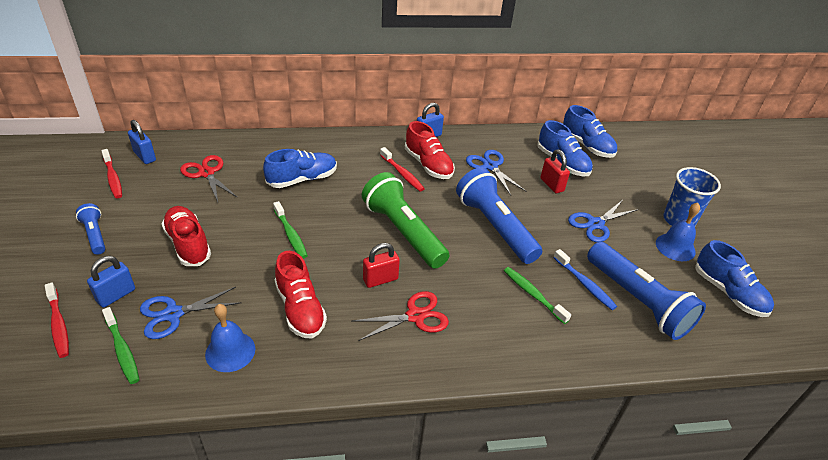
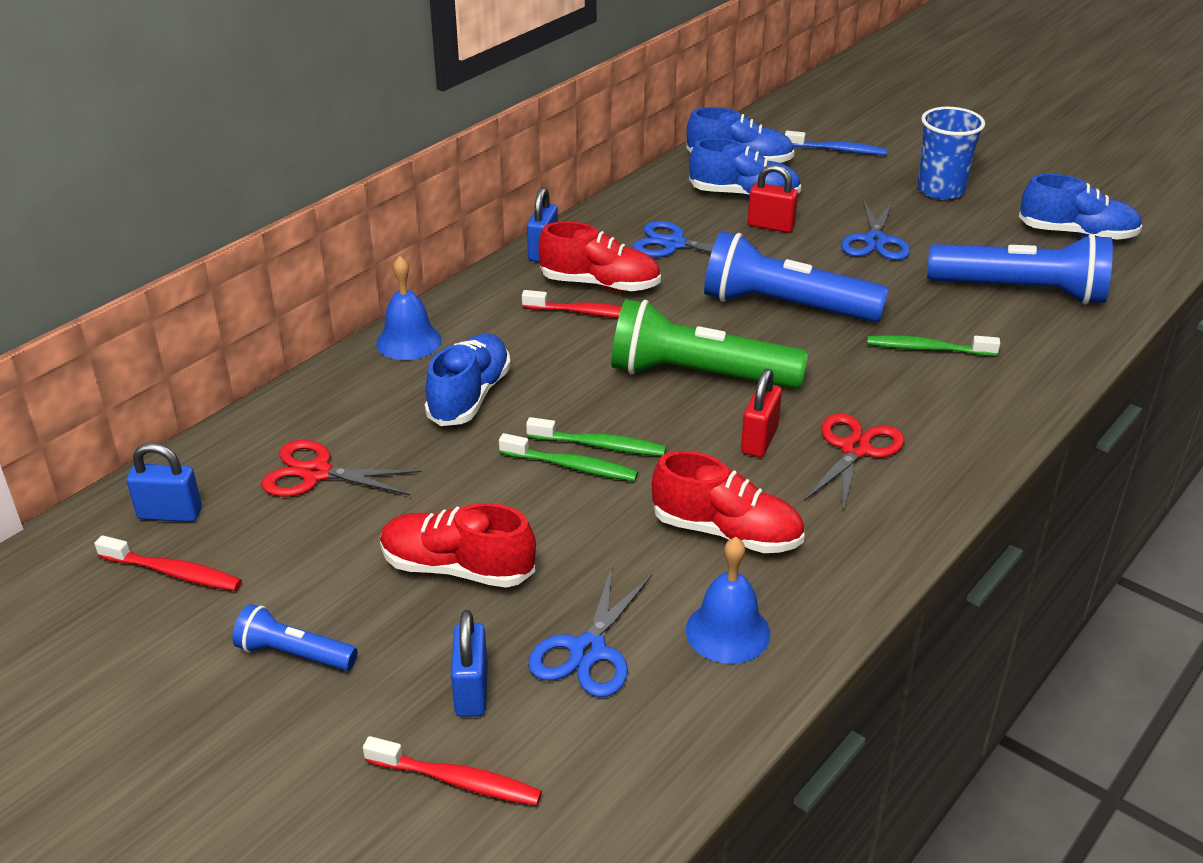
camera: 40 degrees left, 5 degrees down
green toothbrush [102,307,140,384] -> green toothbrush moved to [526,417,666,456]
blue toothbrush [553,249,617,310] -> blue toothbrush moved to [785,131,887,155]
blue bell [656,203,700,261] -> blue bell moved to [376,256,442,360]

